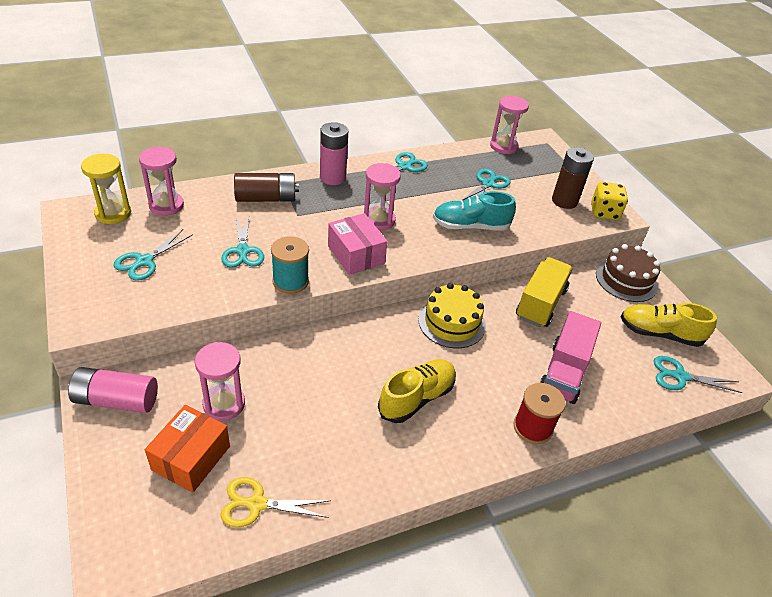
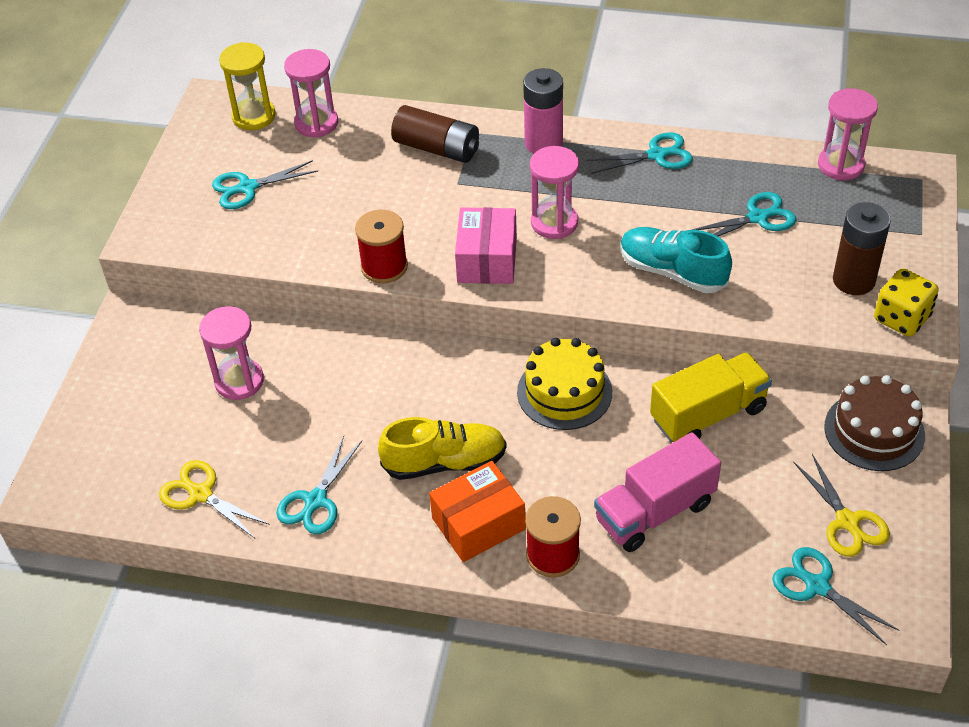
camera: 40 degrees right, 5 degrees up
pink battery [68,367,158,413] -> none
orange box [145,405,230,493] -> orange box moved to [429,461,526,562]
turquoise scissors [221,216,264,268] -> turquoise scissors moved to [276,436,362,534]
turquoise spool [271,236,309,294] -> red spool [355,209,408,283]
yellow shoe [620,303,717,347] -> yellow scissors [793,454,890,557]

